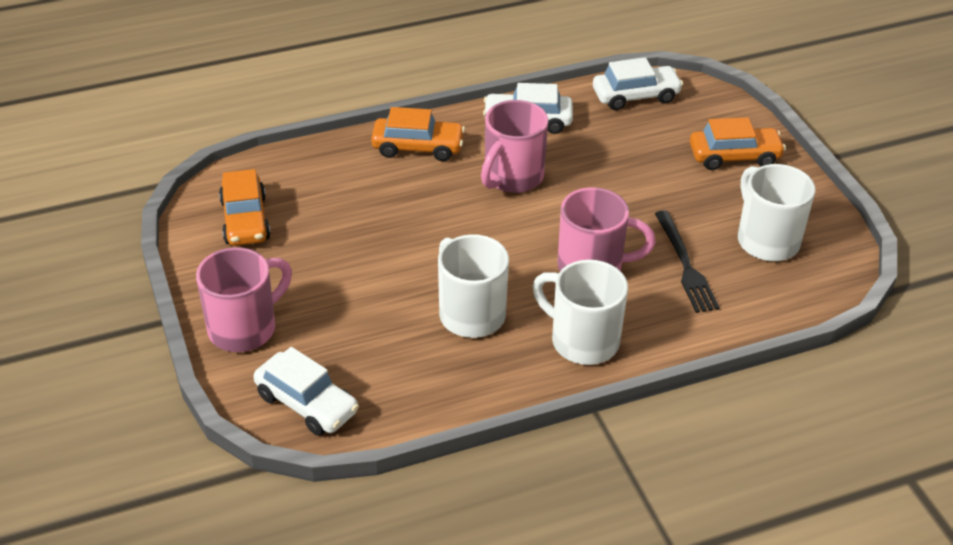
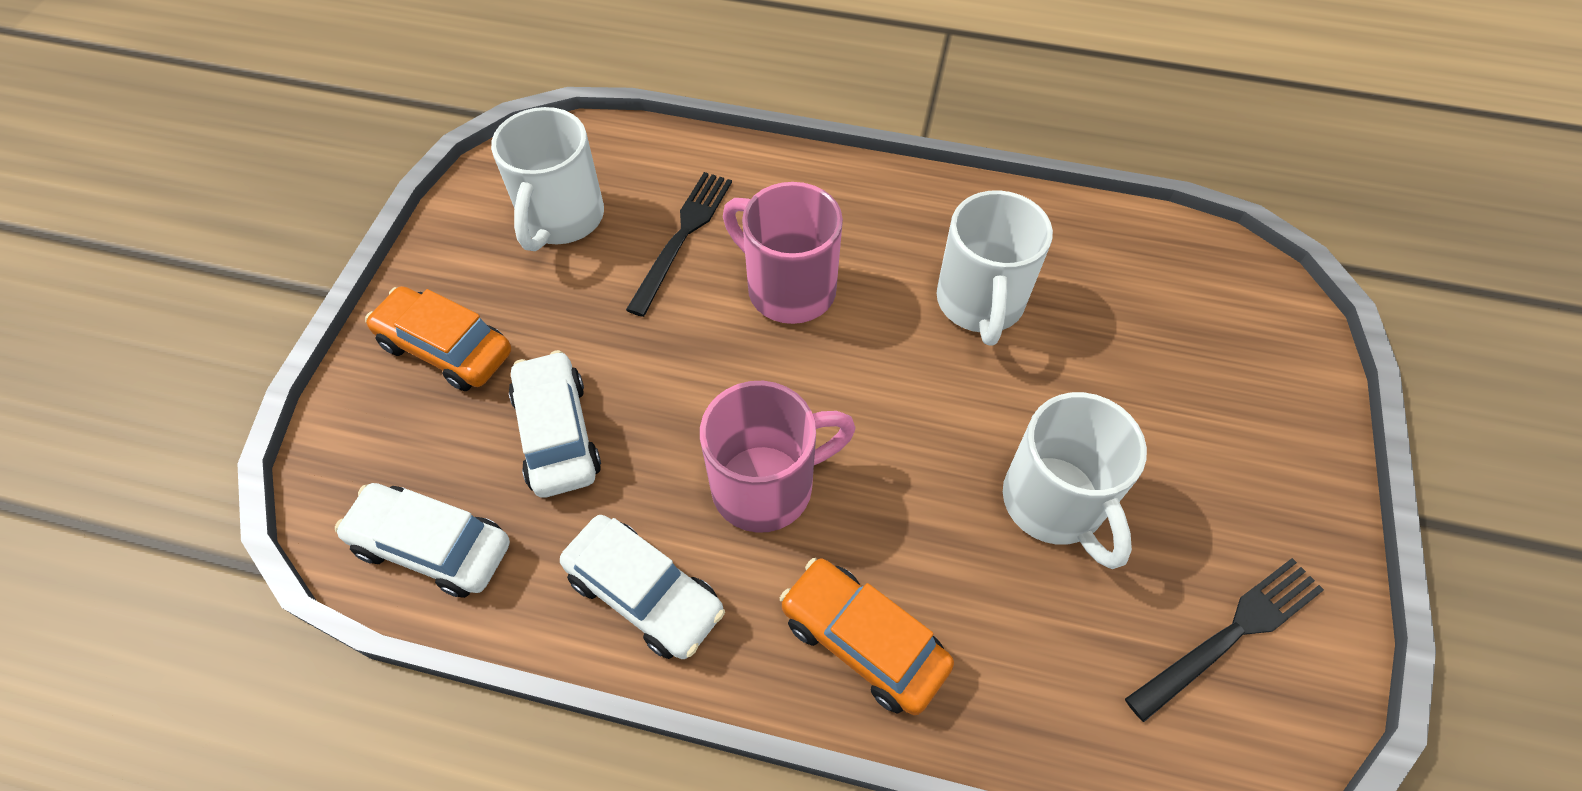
camera: 145 degrees left, 15 degrees up
pink mug [196,247,292,352] -> none
orange car [219,169,271,246] -> black fork [1125,558,1324,722]
white car [253,347,359,436] -> white car moved to [509,350,601,498]
white mug [533,260,628,365] -> white mug moved to [1003,392,1147,569]

